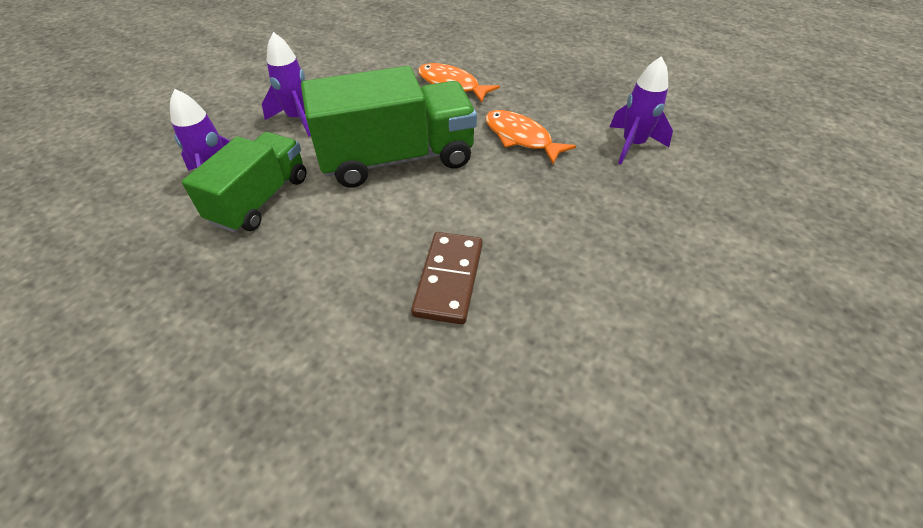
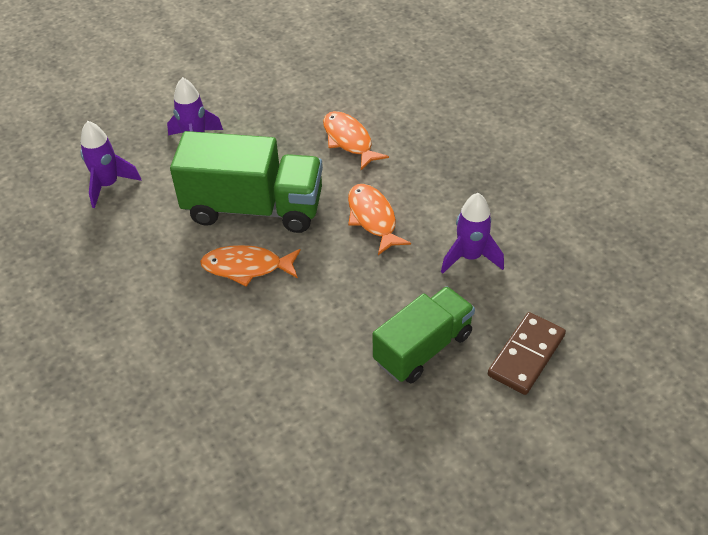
camera: 25 degrees right, 0 degrees up
green truck [182,132,307,233] -> green truck moved to [373,286,475,383]
brown domino [411,232,483,324] -> brown domino moved to [488,312,566,395]
none -> orange fish [200,245,301,287]

